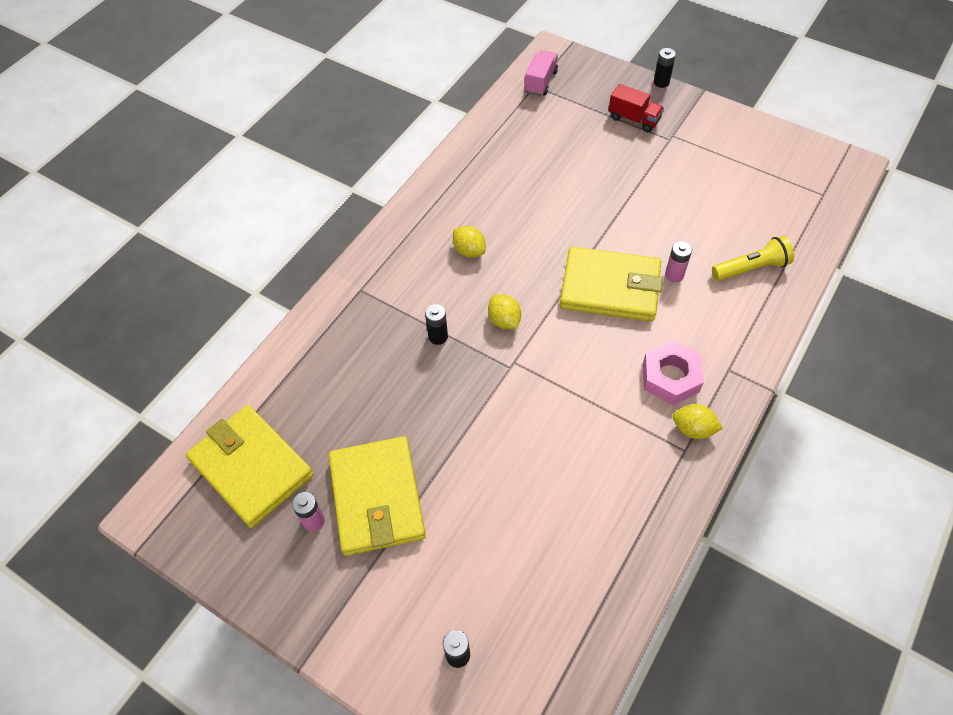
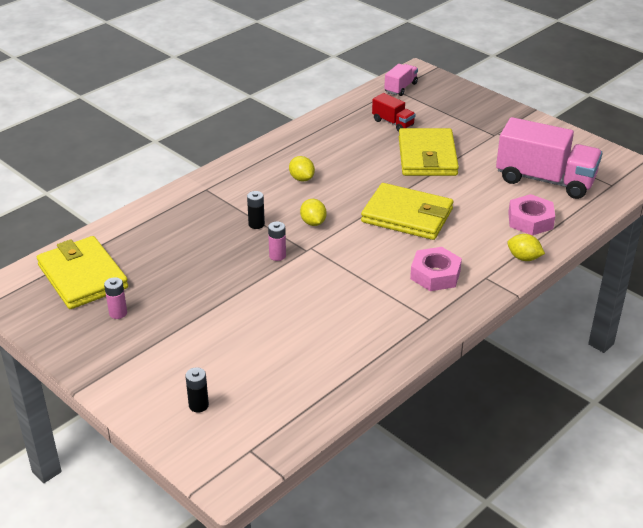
camera: 10 degrees right, 20 degrees down
yellow wallet [329,436,426,556] -> yellow wallet moved to [399,128,459,176]
red truck [608,84,664,132] -> red truck moved to [372,93,416,132]
black battery [654,48,676,88] -> none
pink battery [665,241,692,282] -> pink battery moved to [268,221,286,261]
yellow lemon [673,404,723,439] -> yellow lemon moved to [507,234,545,261]
yellow flashlight [712,236,794,281] -> pink nut [508,194,555,236]
none -> pink truck [496,117,602,199]

